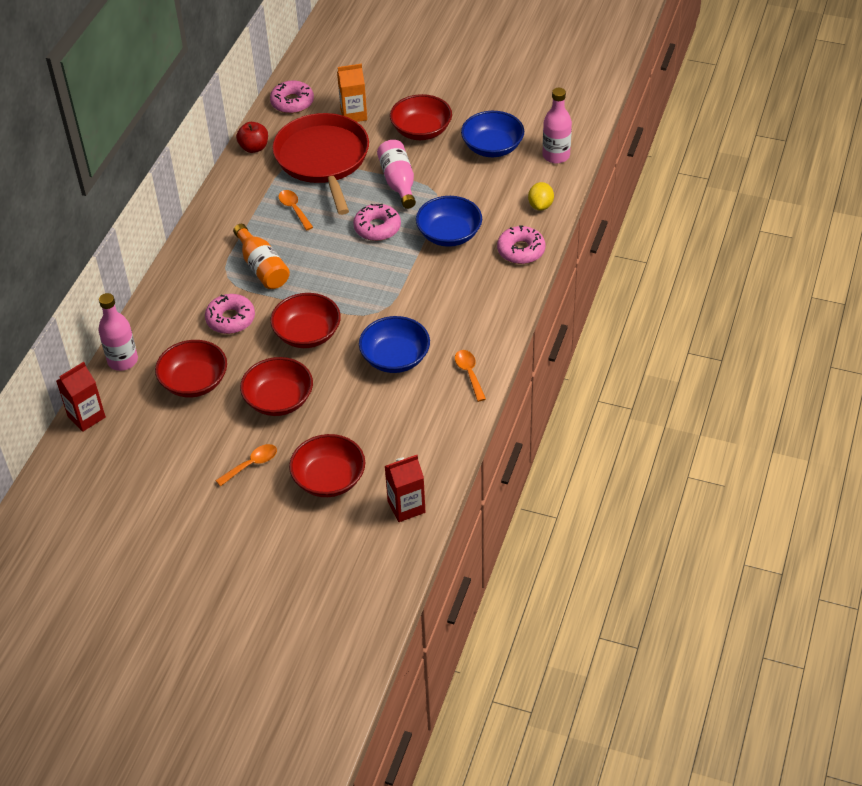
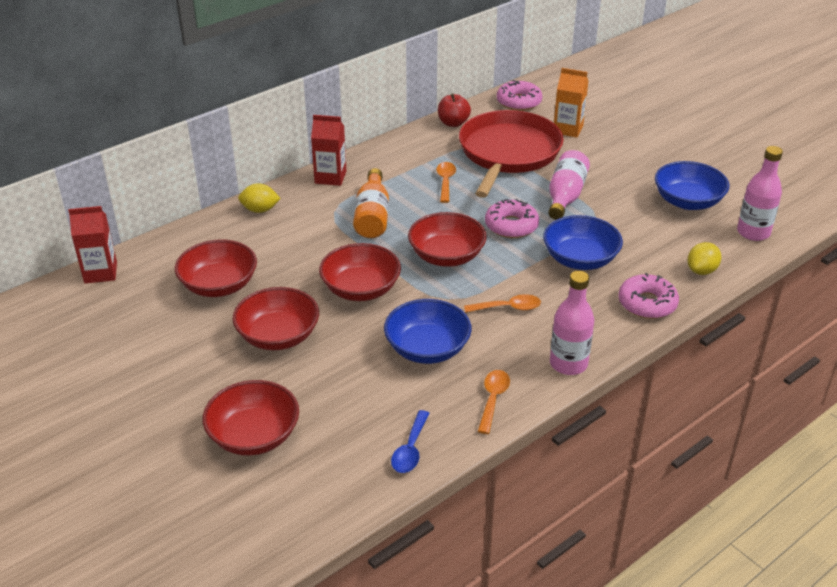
camera: 30 degrees right, 10 degrees down
pink bottle [98,293,138,371] -> pink bottle moved to [550,271,594,375]
pink donut [205,294,255,334] -> none
orange spoon [215,444,277,487] -> orange spoon moved to [464,294,541,313]
red carton [385,455,425,522] -> red carton moved to [311,115,346,186]
red bowl [390,94,452,140] -> red bowl moved to [408,212,487,267]
none -> yellow lemon [238,183,281,213]
none -> blue spoon [391,410,430,473]

